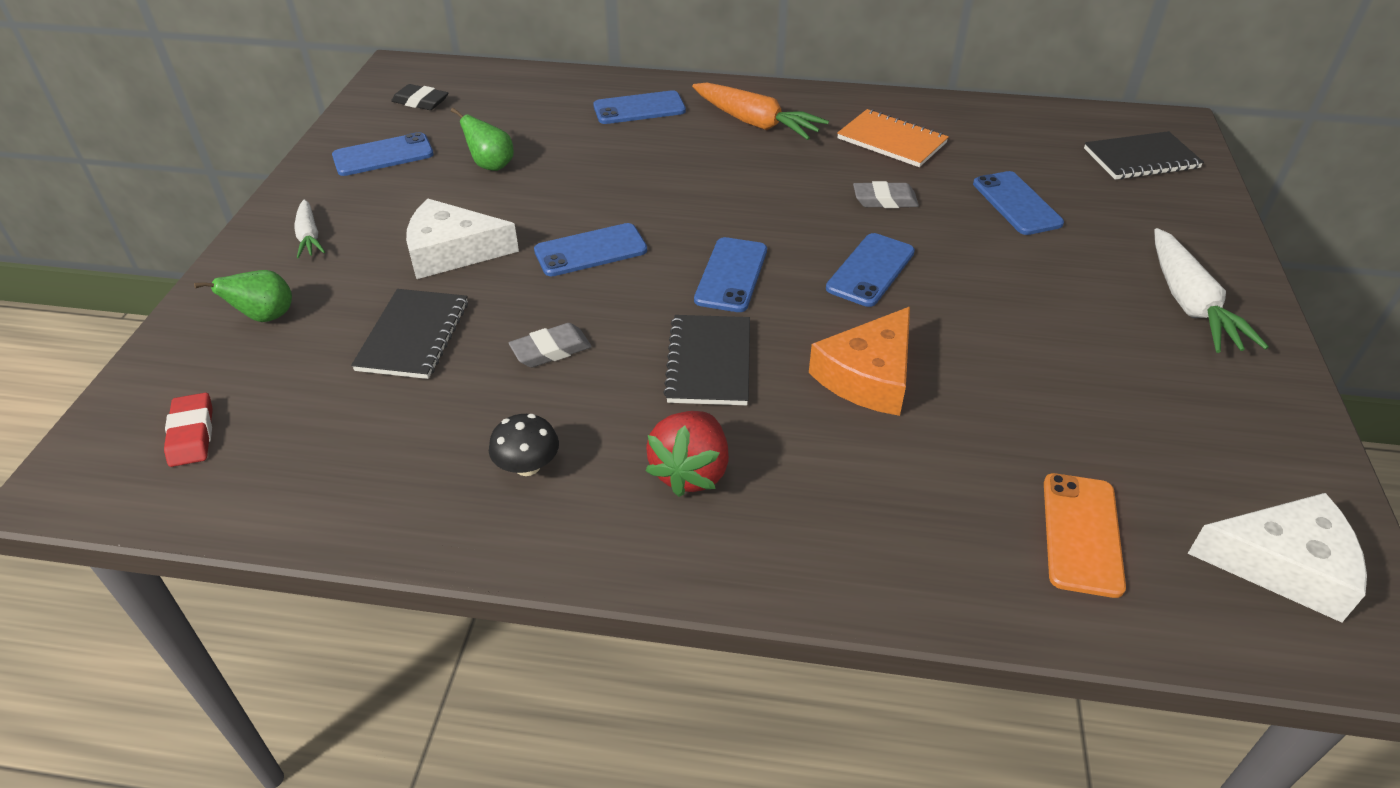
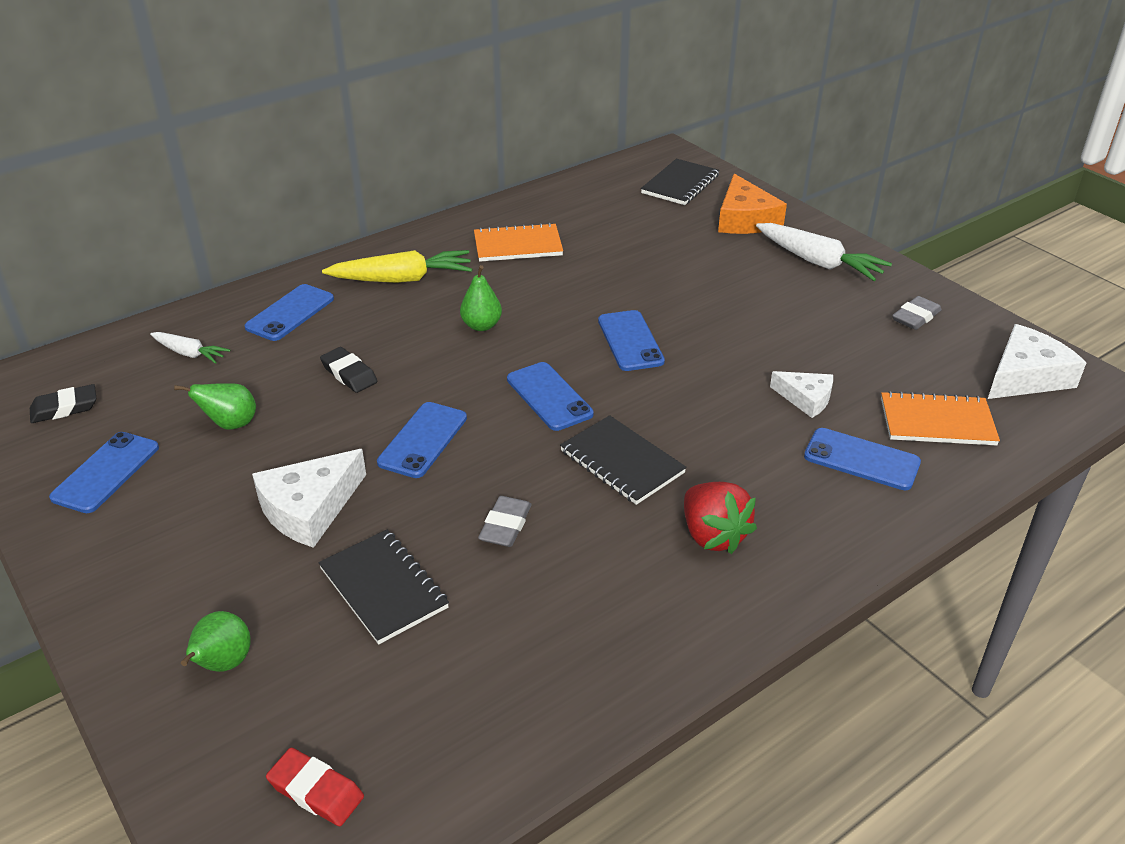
camera: 45 degrees left, 5 degrees down
white carrot [294,199,325,259] -> white carrot moved to [150,332,230,364]
black mushroom [489,414,559,476] -> none
orange carrot [692,83,829,140] -> yellow carrot [322,250,472,283]
orange cheese [809,307,910,416] -> orange cheese moved to [718,174,787,234]
grey eraser [853,181,919,208] -> grey eraser moved to [892,296,942,330]
blue phone [973,171,1064,235] -> blue phone moved to [804,428,921,490]
orange phone [1044,473,1126,598] -> orange notebook [881,391,1000,445]
none -> black eraser [320,347,377,393]
none -> green pear [460,265,502,331]
none -> white cheese [770,371,833,418]

